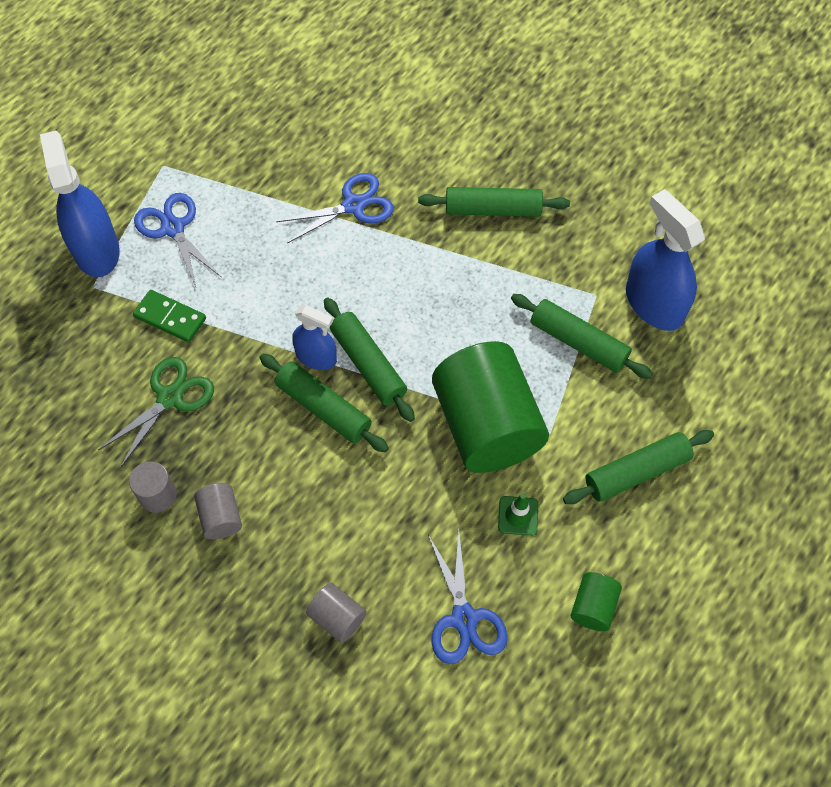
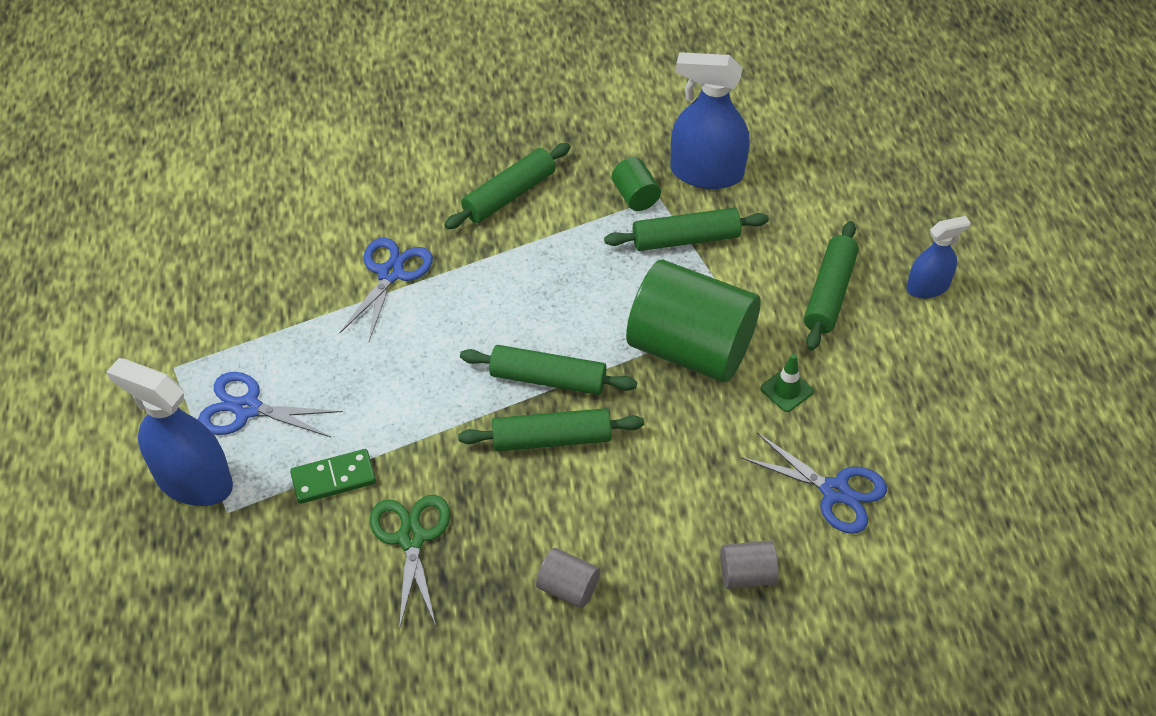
camera: 45 degrees left, 10 degrees down
grey cylinder [129,461,177,513] -> none
blue spray bottle [292,305,337,370] -> blue spray bottle moved to [907,216,971,298]
green cylinder [571,572,622,631] -> green cylinder moved to [612,157,661,211]

